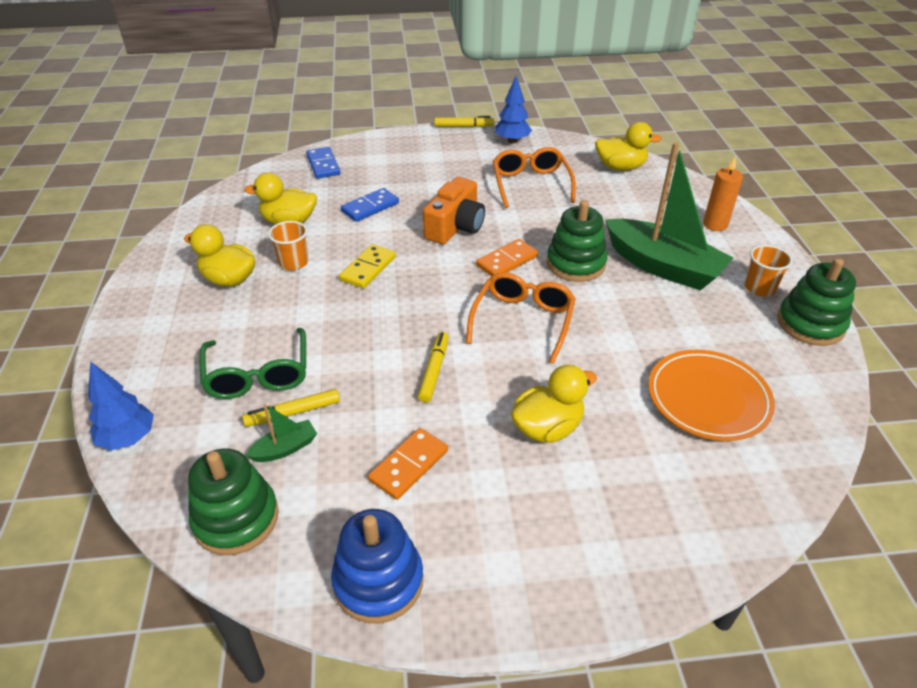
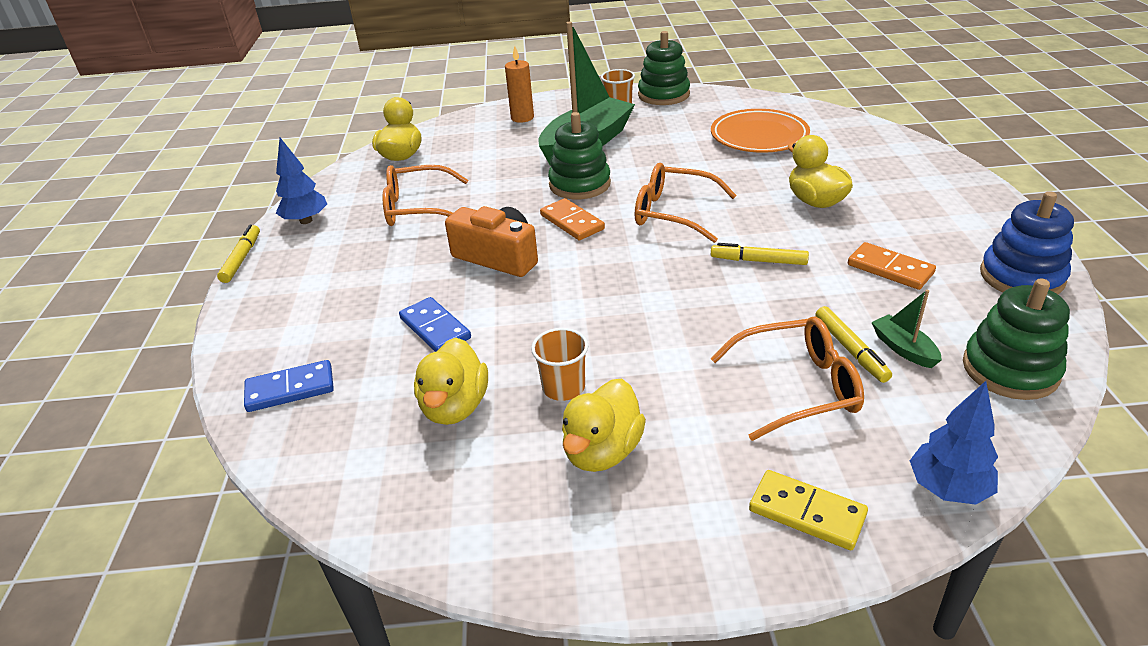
camera: 85 degrees left, 5 degrees down
green glasses [199,328,306,399] -> orange glasses [710,316,864,441]
yellow domino [339,244,396,289] -> yellow domino moved to [749,470,868,550]

